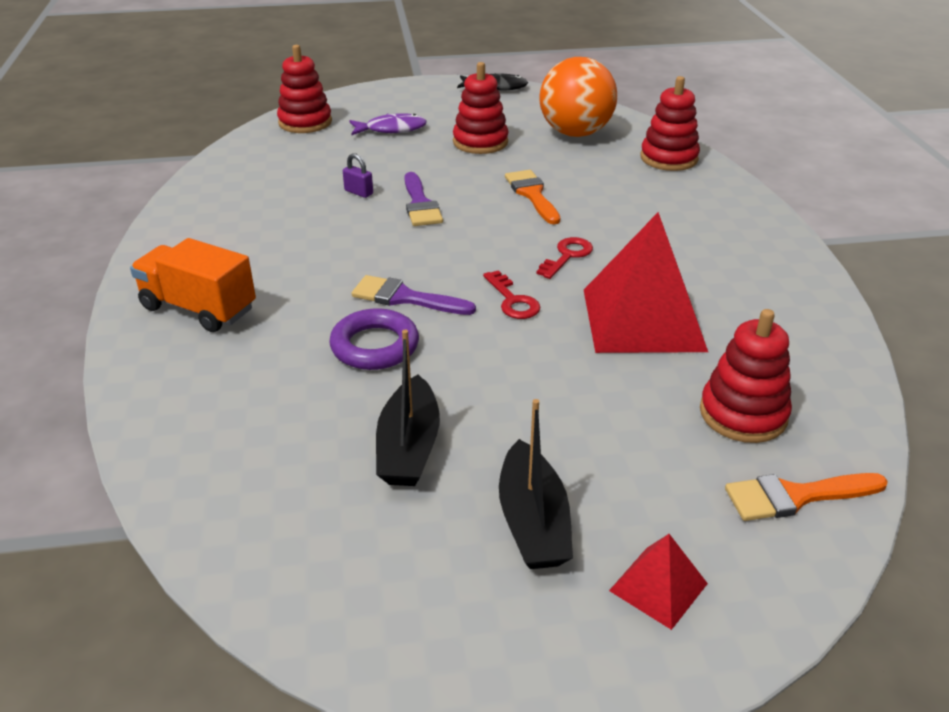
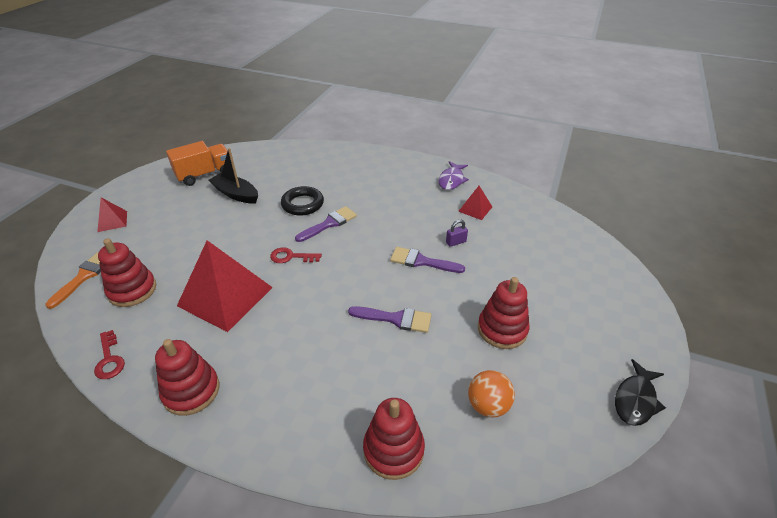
camera: 120 degrees right, 5 degrees up
orange truck [130,238,256,332] -> orange truck moved to [166,141,228,186]
red stacking toy [277,45,332,133] -> red stacking toy moved to [155,339,219,416]
purple ring [329,308,419,370] -> black ring [281,186,324,216]
purple fish [349,113,427,135] -> purple fish moved to [438,161,469,190]
black boat [499,399,573,569] -> none
orange brush [505,170,560,224] -> purple brush [348,306,431,333]
red key [536,237,593,279] -> red key moved to [94,330,125,379]
orange ball [539,57,617,137] -> orange ball [468,370,515,417], size x0.56
none -> red pyramid [458,186,492,220]

